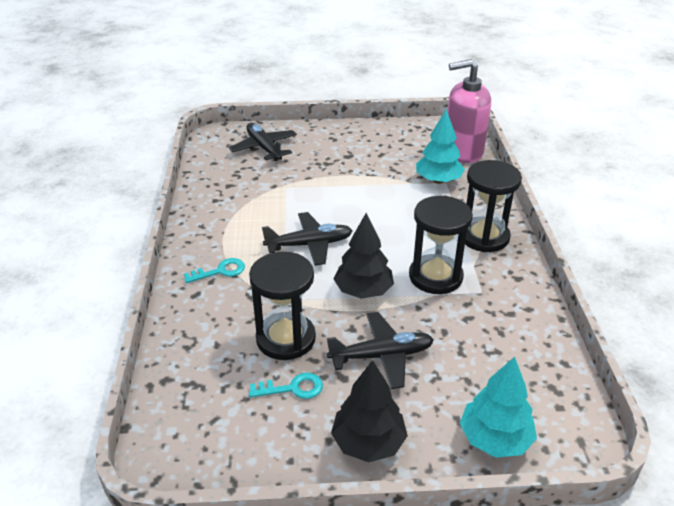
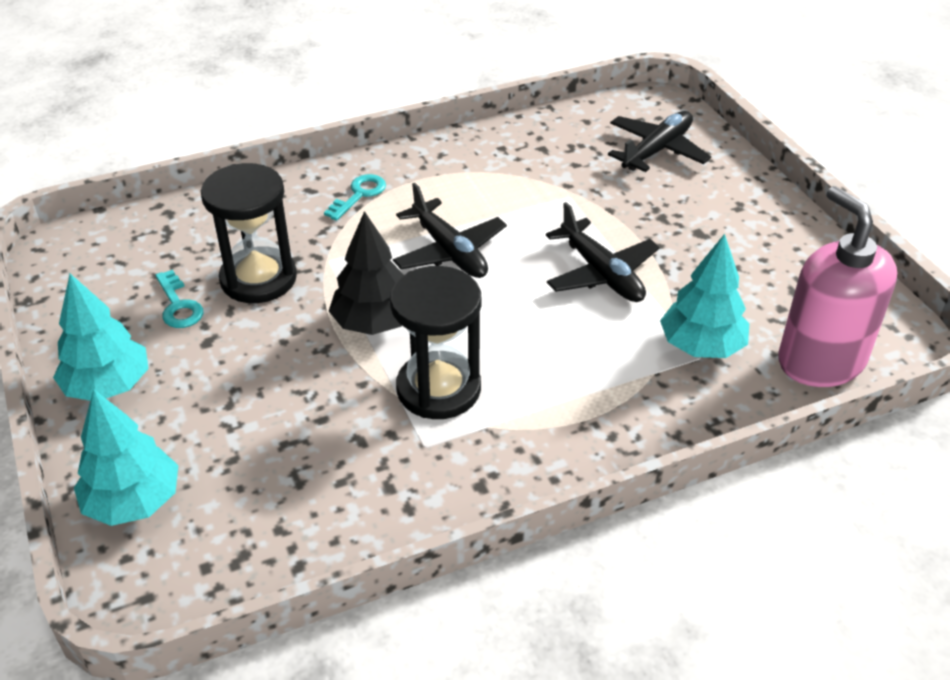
camera: 70 degrees right, 5 degrees up
turquoise key [184,258,245,283] -> turquoise key turned 105 degrees counterclockwise [324,174,386,221]
black plane [327,312,434,389] -> black plane moved to [546,202,660,302]
black tree [331,360,408,462] -> turquoise tree [53,274,149,401]
black hourglass [465,160,522,252] -> none

